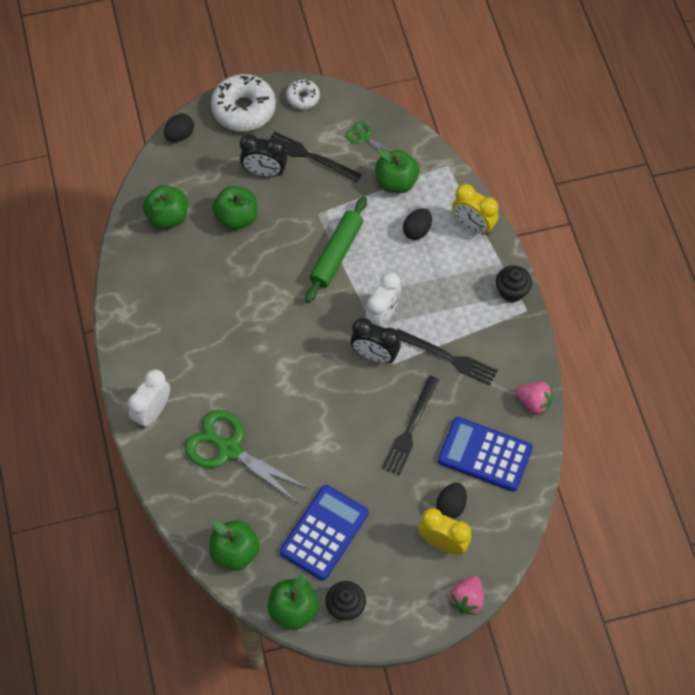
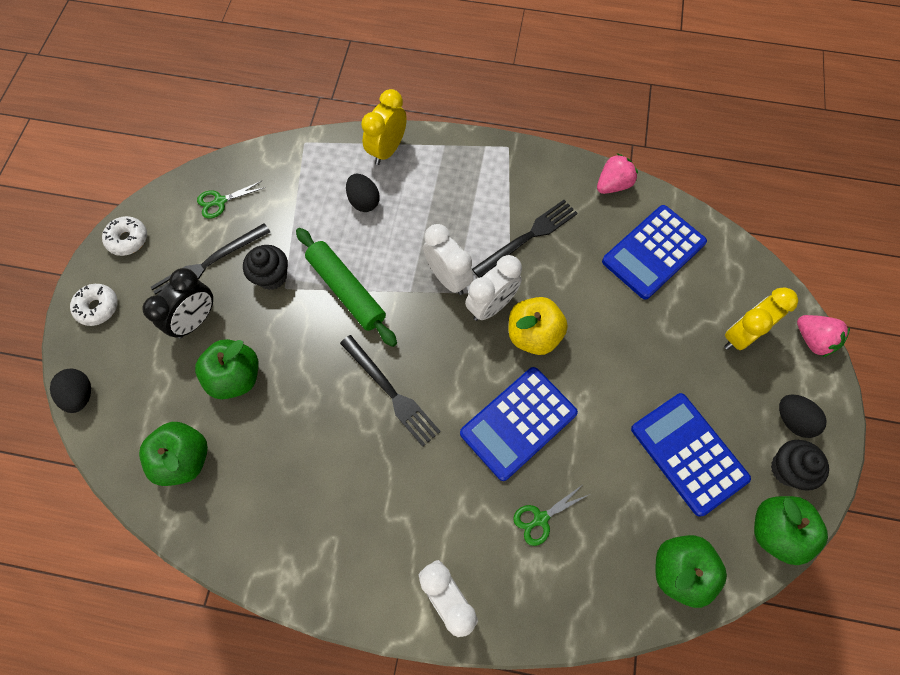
camera: 65 degrees left, 5 degrees up
green scissors [185,410,309,504] -> green scissors [513,485,590,546], size x0.47
white donut [211,74,276,132] -> white donut [70,284,118,326], size x0.53
black clock [351,318,401,363] -> white clock [465,255,522,321]
green apple [375,148,419,193] -> none
black fork [382,375,439,475] -> black fork moved to [340,335,441,447]
black egg [436,483,467,519] -> black egg moved to [779,394,827,438]
yellow clock [452,184,498,235] -> yellow clock turned 150 degrees clockwise [361,89,407,165]
black cupcake [496,265,532,302] -> black cupcake moved to [243,245,288,290]
none -> blue calculator [460,367,578,481]
none -> yellow apple [509,297,568,355]

